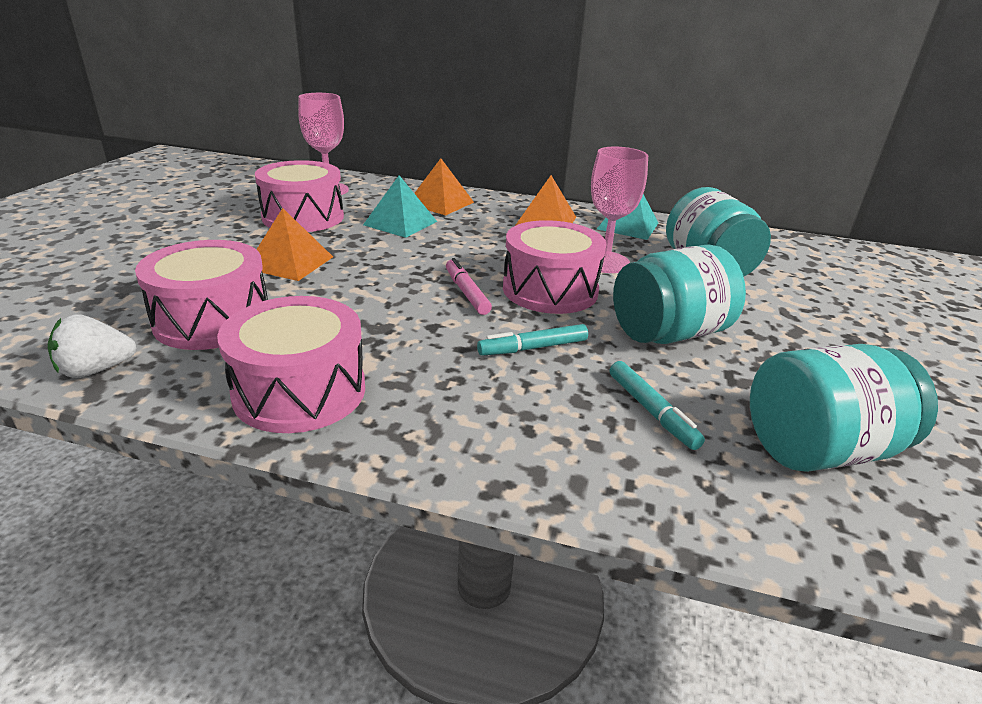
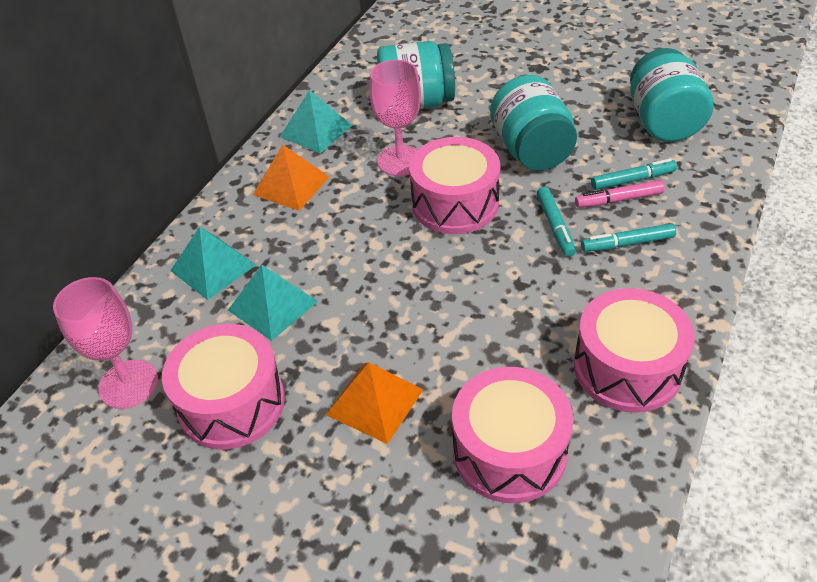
camera: 75 degrees left, 15 degrees up
white strawberry [48,314,137,378] -> none
orange pyramid [414,158,474,215] -> turquoise pyramid [170,227,256,300]
pink marker [446,258,492,315] -> pink marker moved to [575,180,665,208]
none -> turquoise marker [581,223,676,252]

